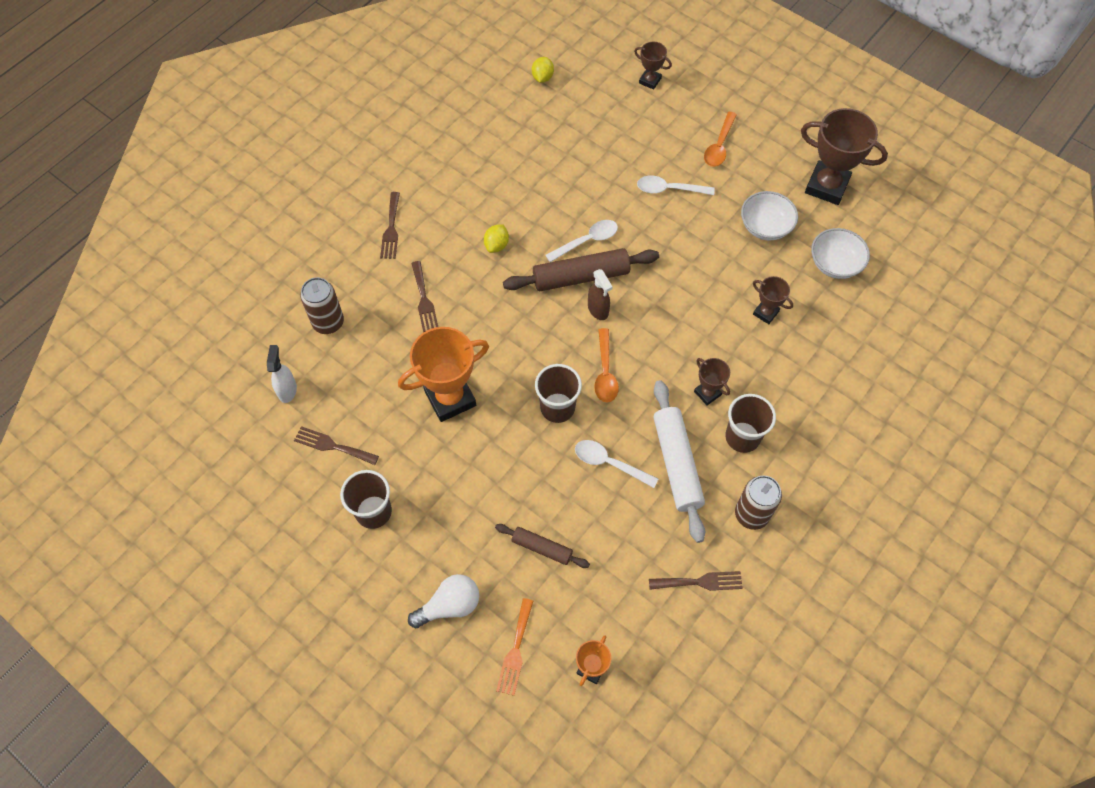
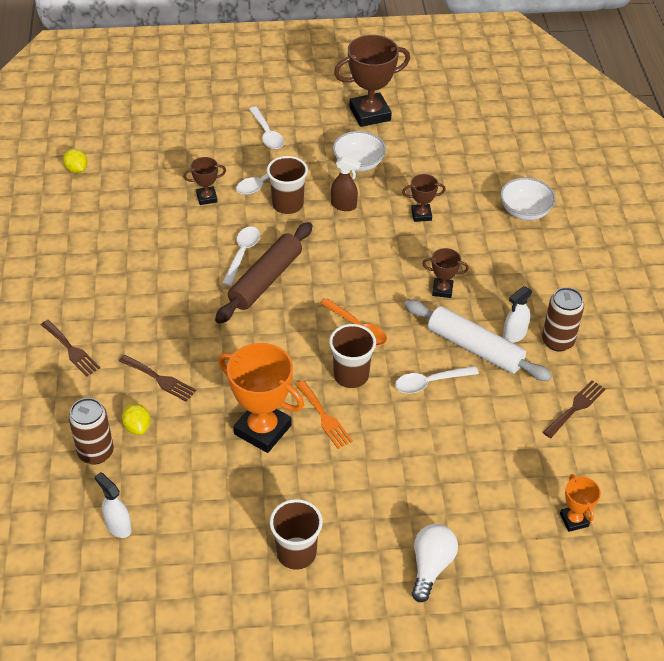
camera: 45 degrees left, 15 degrees down
brown fork [294,426,379,465] -> none
orange trophy [398,327,489,422] -> orange trophy turned 75 degrees counterclockwise [218,343,304,453]
yellow lemon [484,224,509,253] -> yellow lemon moved to [122,403,150,435]
brown rolling pin [495,524,590,568] -> none
orange fork [496,598,533,696] -> orange fork moved to [296,380,353,449]
brown spray bottle [588,269,613,320] -> brown spray bottle moved to [331,157,361,211]
brown trophy [634,42,672,90] -> brown trophy moved to [183,157,226,205]
orange spoon [704,112,737,167] -> white spoon [249,106,284,149]
brown cup [725,394,776,453] -> brown cup moved to [267,156,308,214]
white bowl [811,228,870,279] -> white bowl moved to [500,178,556,220]
none -> white spray bottle [503,286,532,343]

